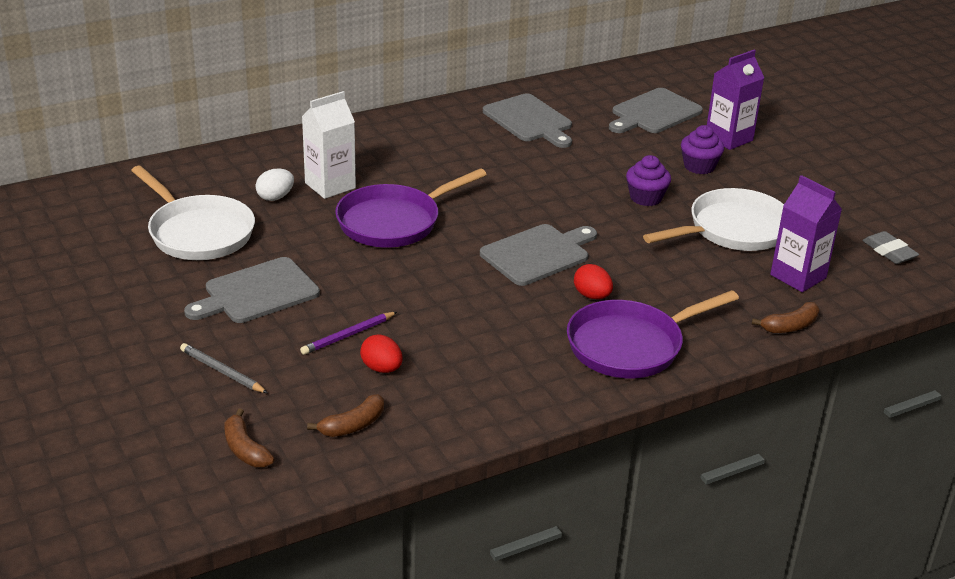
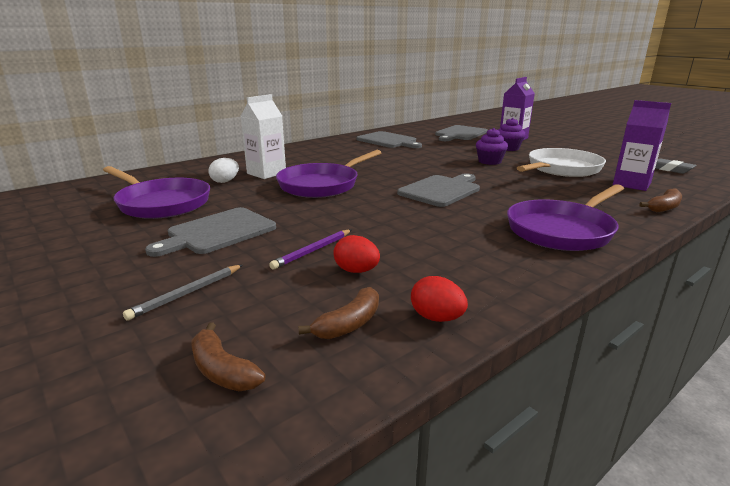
camera: 10 degrees left, 10 degrees down
white pan [131,166,255,260] -> purple pan [103,166,210,219]
grey pencil [180,343,268,393] -> grey pencil turned 75 degrees counterclockwise [123,265,243,320]
red egg [574,264,613,299] -> red egg moved to [411,276,468,322]

